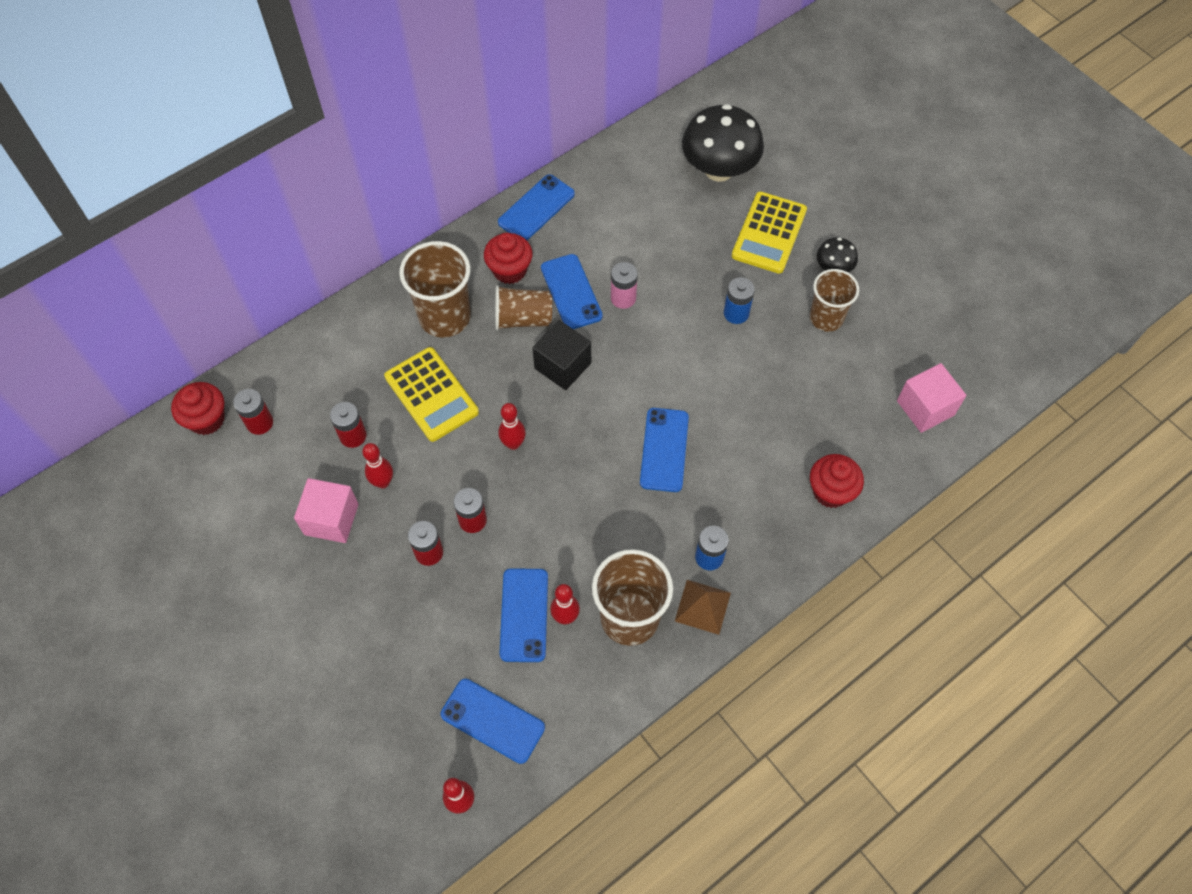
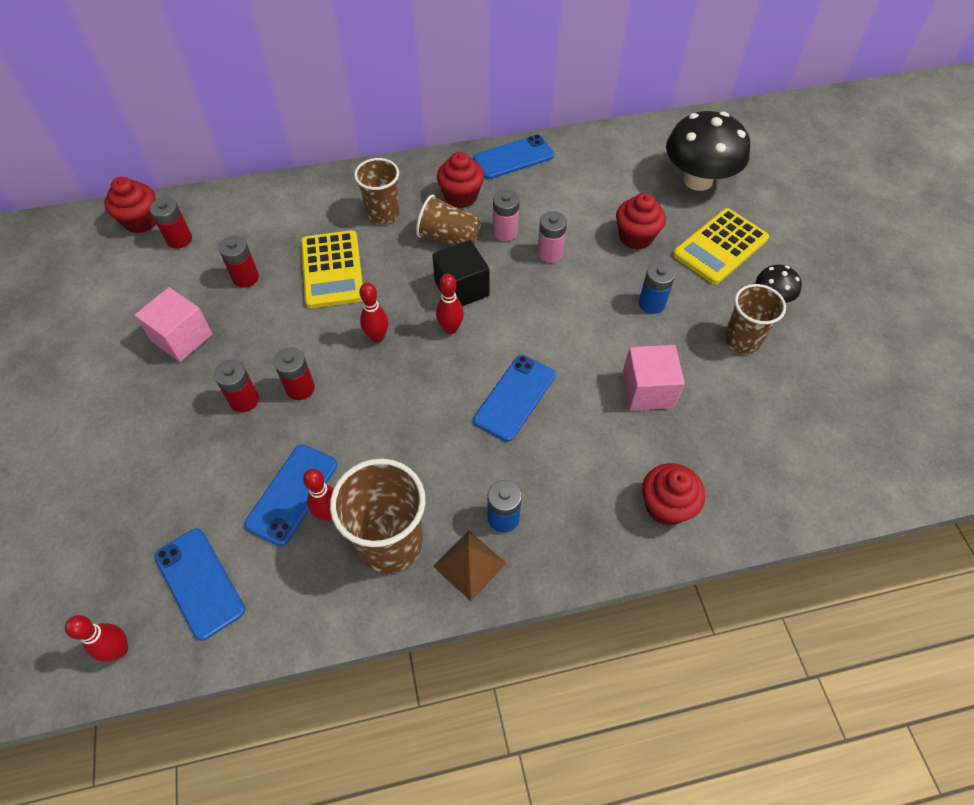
camera: 25 degrees right, 5 degrees down
red bowling pin [362,443,393,489] -> red bowling pin moved to [436,274,464,334]
brown cup [399,241,471,337] -> brown cup [354,158,399,224], size x0.66
blue phone [541,254,603,329] -> pink battery [493,190,520,241]
pink cube [897,363,966,433] -> pink cube moved to [622,345,685,410]
none -> red cupcake [616,193,666,250]

